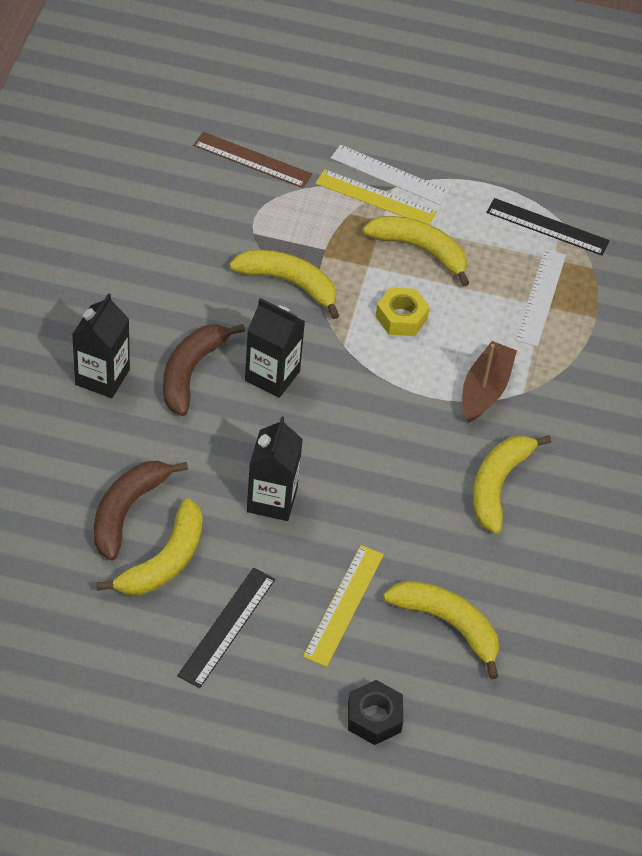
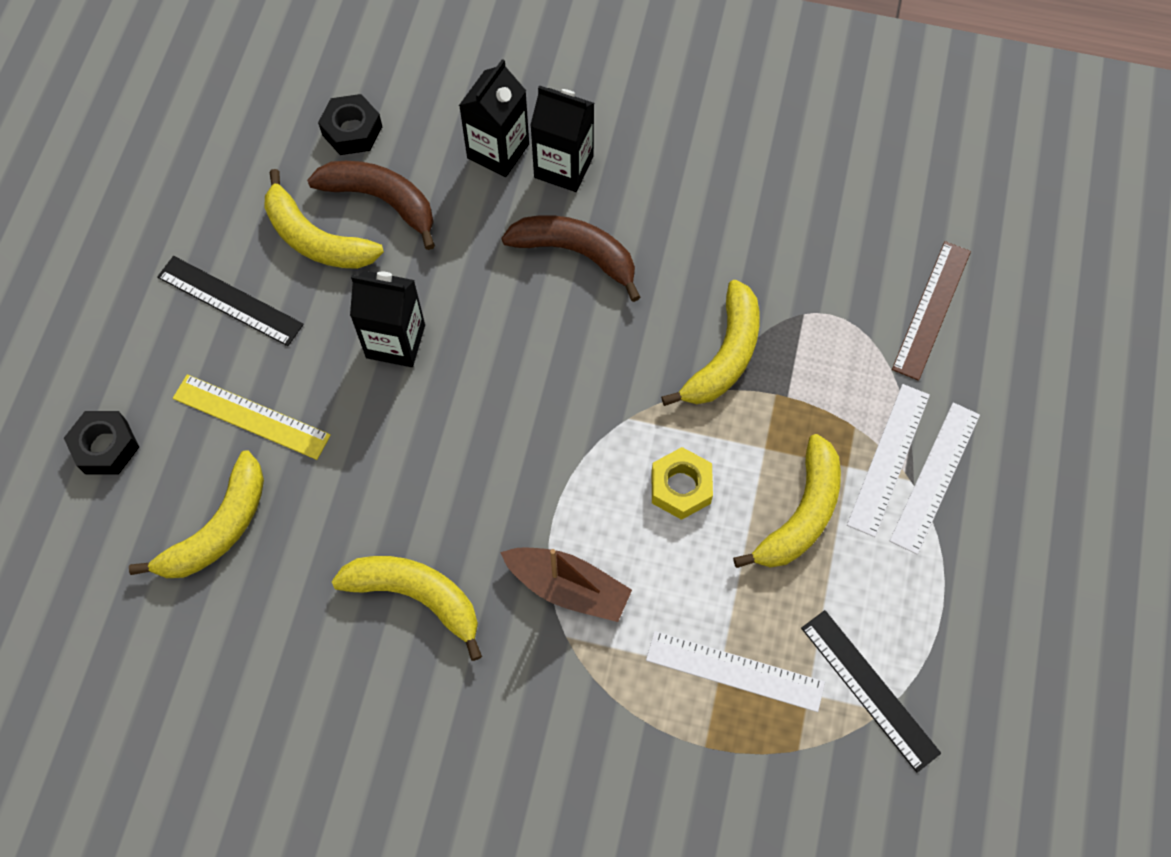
camera: 95 degrees right, 15 degrees up
black carton [245,298,305,398] -> black carton moved to [459,59,529,177]
yellow ruler [315,169,437,225] -> white ruler [847,384,930,537]
black ruler [486,198,610,255] -> black ruler turned 60 degrees counterclockwise [801,610,941,773]
none -> black nut [318,94,382,155]

